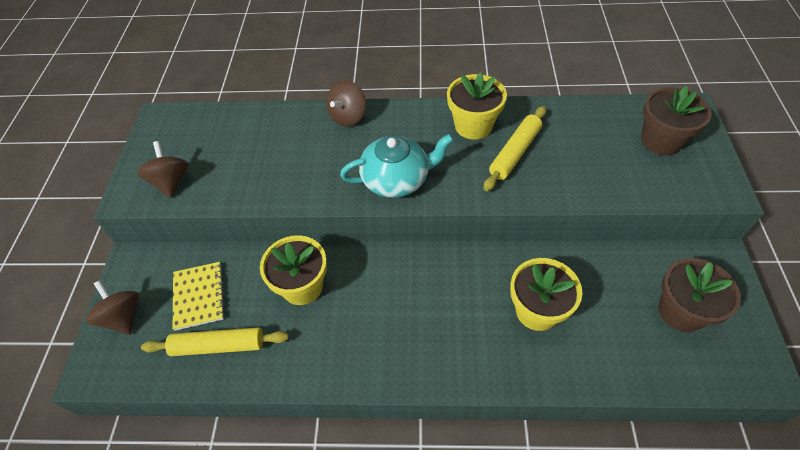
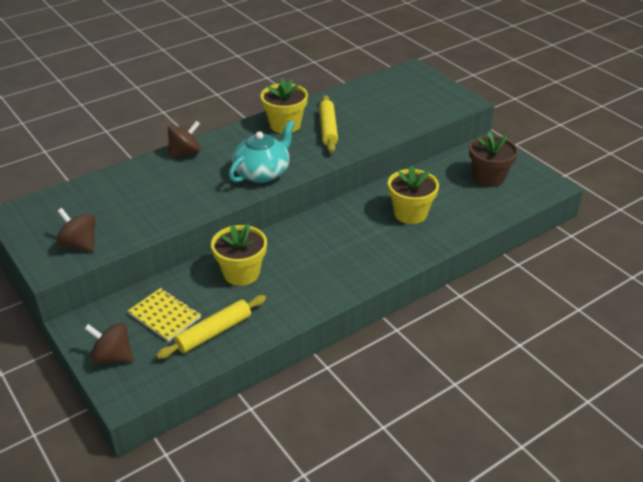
camera: 40 degrees left, 15 degrees down
brown spinning top [326,80,366,126] -> brown spinning top turned 120 degrees counterclockwise [168,121,200,158]
brown flower pot [641,86,712,155] -> none

